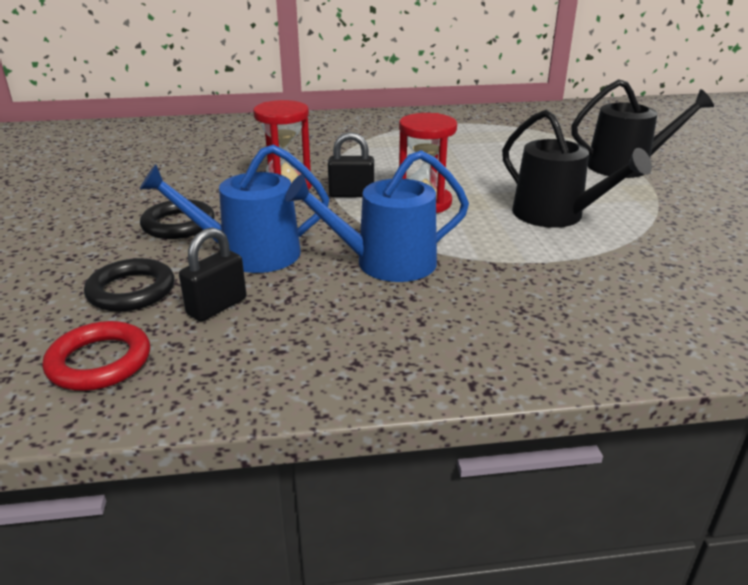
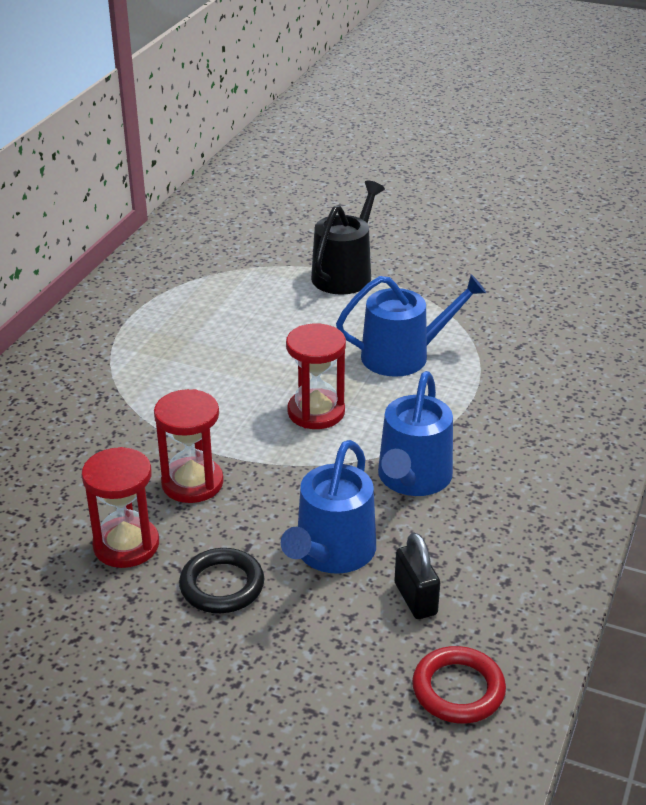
camera: 60 degrees left, 5 degrees up
black ring [84,258,174,312] -> none
black padlock [328,132,374,197] -> none
black watering can [502,110,652,228] -> blue watering can [336,274,486,377]
none -> red hourglass [82,447,159,568]

